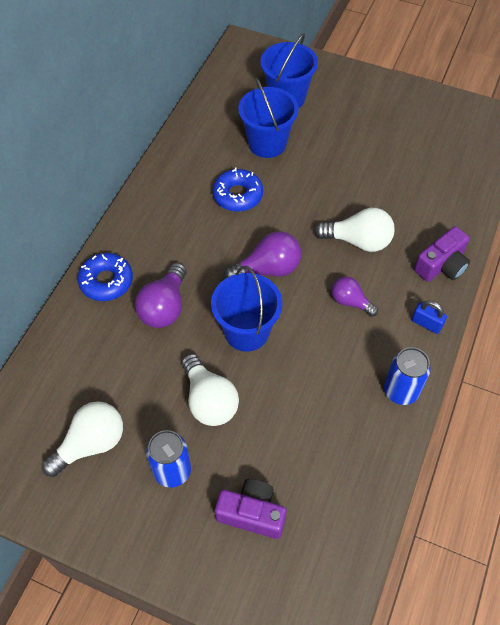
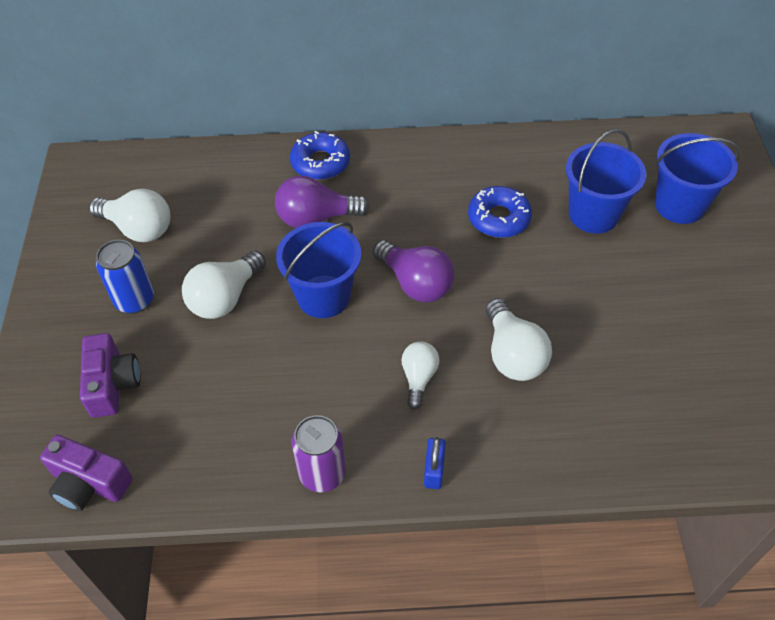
camera: 65 degrees right, 5 degrees down
purple light bulb [332,277,378,316] -> white light bulb [401,342,440,409]
blue can [384,347,431,405] -> purple can [292,415,346,492]
purple camera [414,226,470,282] -> purple camera moved to [40,435,133,511]

